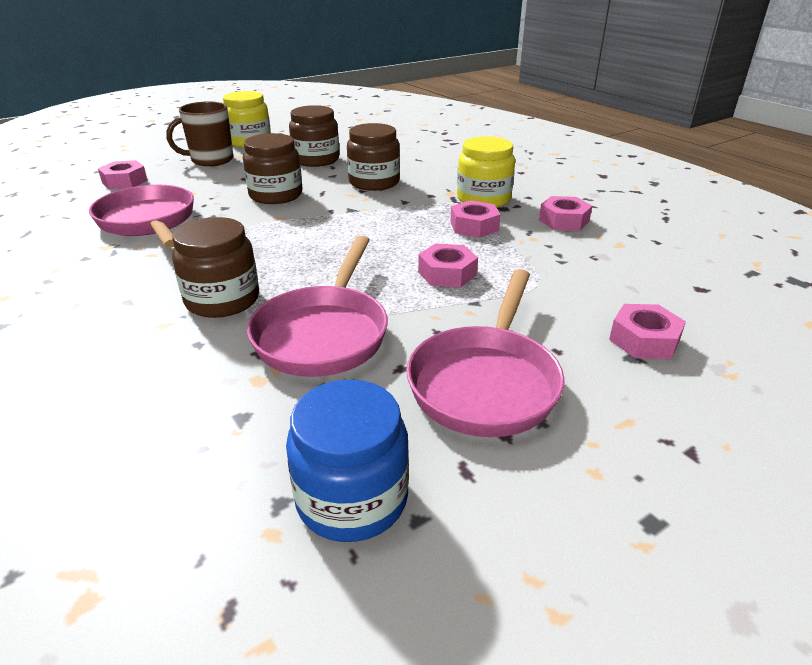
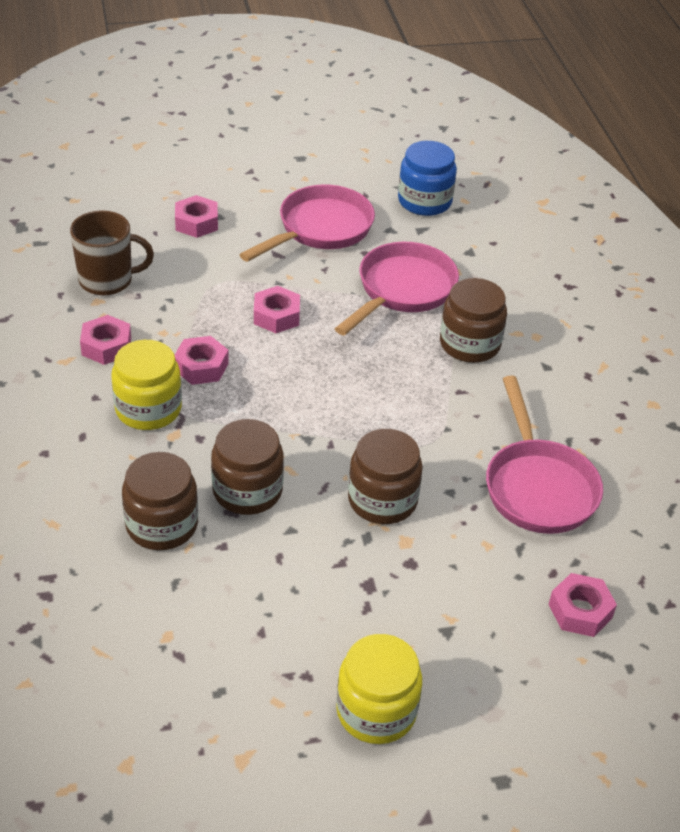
camera: 160 degrees left, 10 degrees up
brown mug [166,101,233,166] -> brown mug moved to [70,210,154,295]
brown jar [289,105,339,167] -> brown jar moved to [122,452,198,550]

